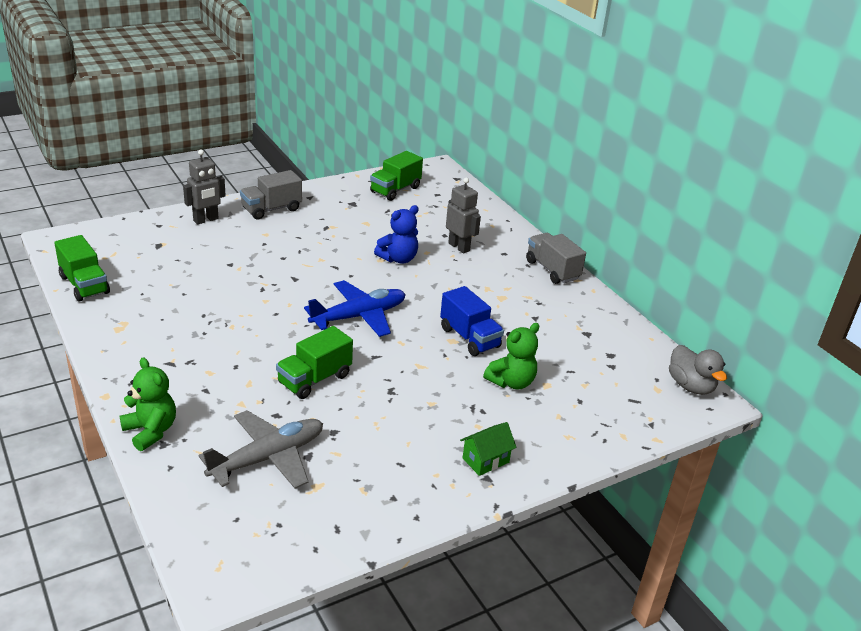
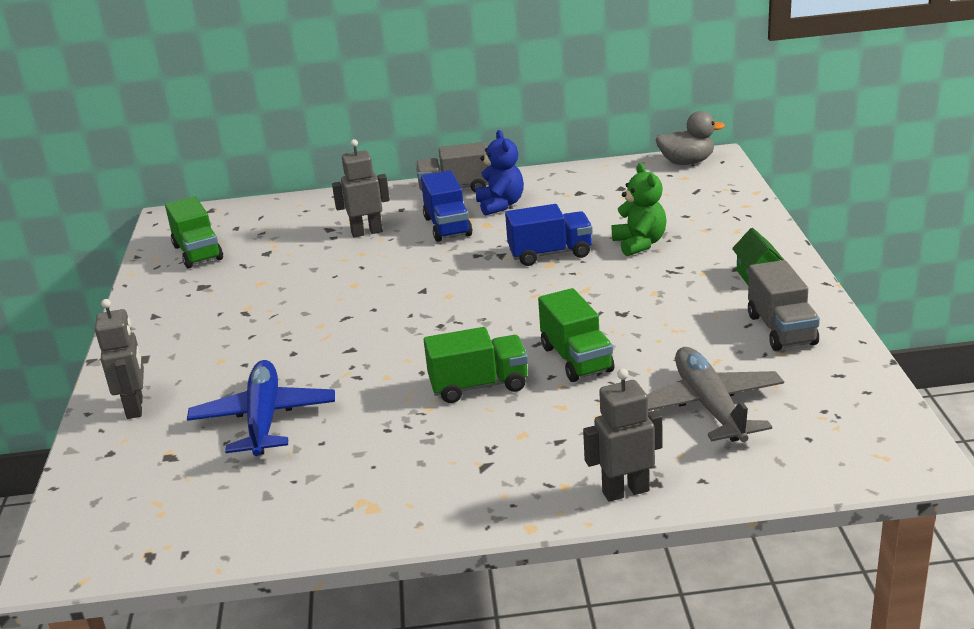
camera: 60 degrees left, 5 degrees down
green truck [54,235,110,302] -> green truck moved to [424,327,528,403]
green teddy bear [120,357,176,451] -> grey robot [583,369,662,502]
grey truck [240,170,302,220] -> grey truck moved to [748,260,820,351]
blue plane [304,280,406,337] -> blue plane moved to [187,360,335,456]
blue teddy bear [374,205,419,263] -> blue teddy bear moved to [476,130,524,216]
none -> blue truck [421,170,472,242]

